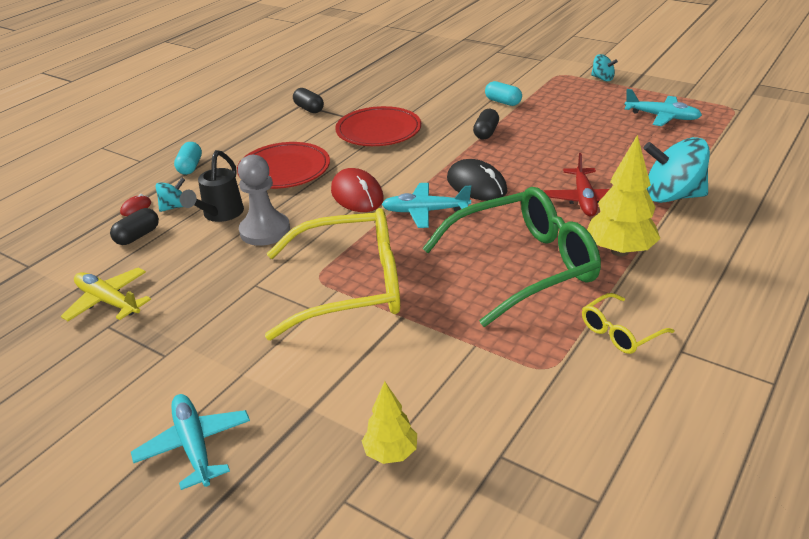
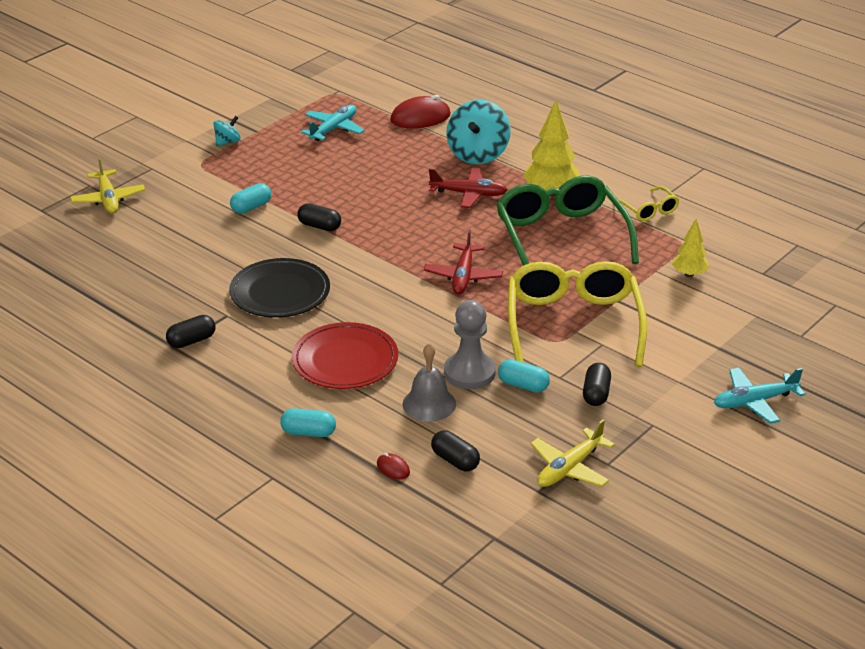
camera: 85 degrees left, 0 degrees up
turquoise spinning top [156,178,185,212] -> none
black watering can [180,150,244,222] -> grey bell [403,343,456,422]
red mouse [331,168,384,212] -> red mouse moved to [390,95,451,128]
red plate [335,106,421,146] -> black plate [229,258,330,318]
yellow tree [362,381,417,464] -> yellow tree moved to [672,219,709,277]
turquoise plane [382,183,471,228] -> red plane [424,230,503,294]
black mouse [447,159,507,201] -> none
none -> yellow plane [70,157,145,214]
none -> turquoise capsule [498,359,550,392]
none -> black capsule [583,363,611,406]

